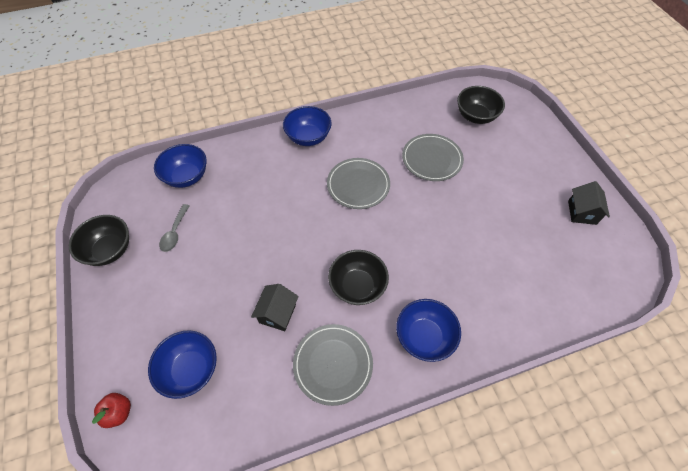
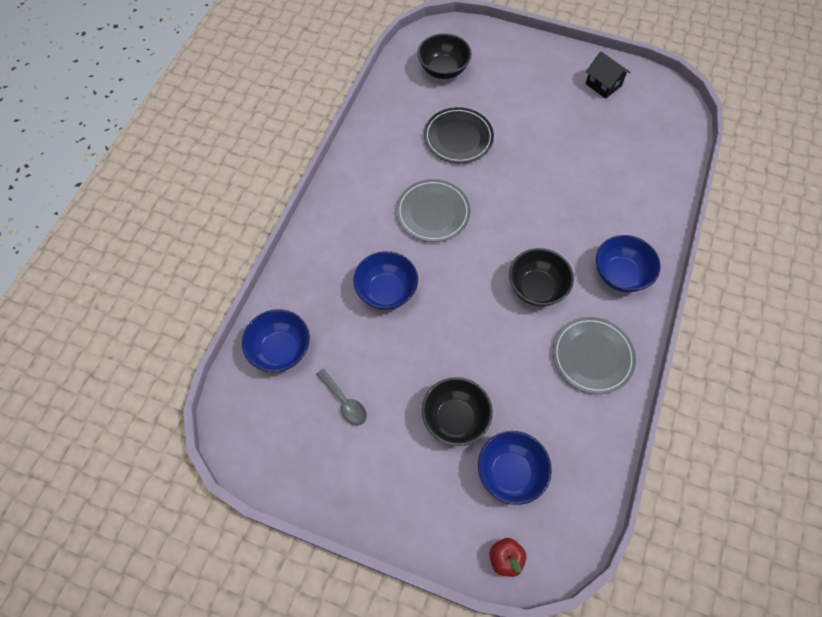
camera: 50 degrees left, 5 degrees up
black bowl [69,215,129,266] -> black bowl moved to [422,377,493,446]
black house [251,284,299,331] -> none
blue bowl [283,106,332,146] -> blue bowl moved to [353,251,418,310]
grey plate [402,134,464,181] -> black plate [424,107,494,163]

